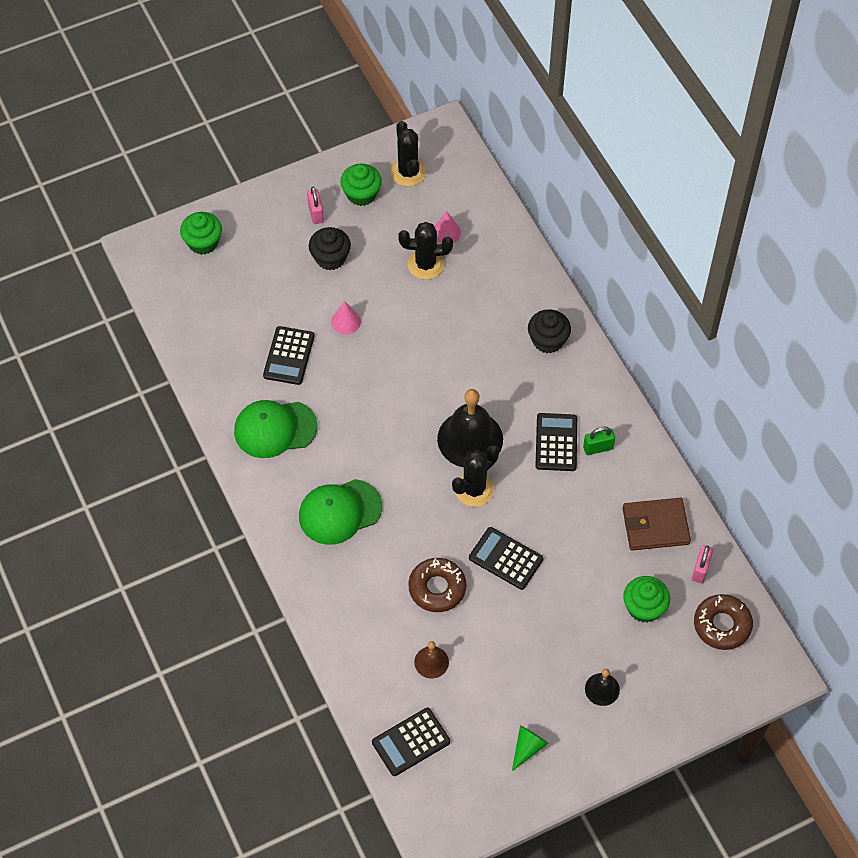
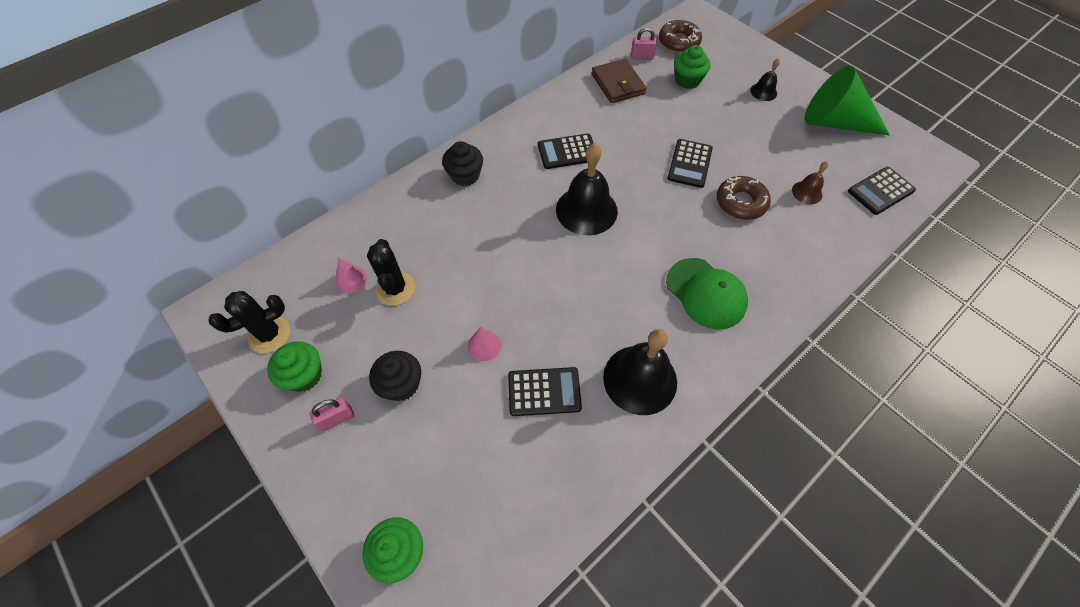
camera: 105 degrees left, 0 degrees up
green cap [234,400,317,458] -> black bell [603,329,677,415]
black calculator [372,708,450,776] -> black calculator turned 105 degrees clockwise [848,167,916,215]
black cactus [452,445,499,507] -> none
green cone [512,725,549,771] -> green cone [804,66,890,136], size x2.31
green padlock [583,426,615,455] -> none

